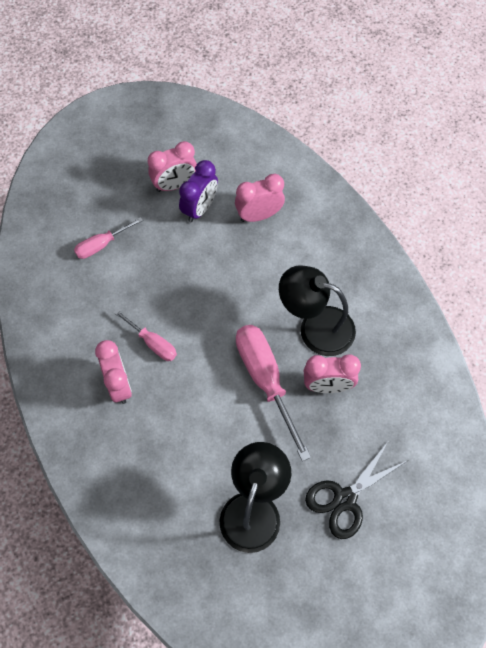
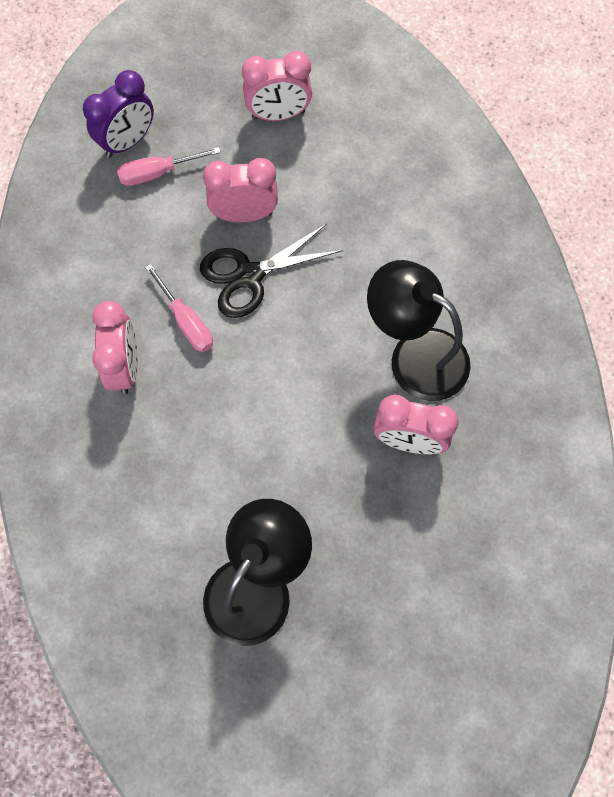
camera: 15 degrees right, 5 degrees up
purple clock [179,160,218,222] -> purple clock moved to [83,70,154,158]
pink clock [235,174,285,222] -> pink clock moved to [203,158,278,222]
pink screwdriver [236,325,311,461] -> none
black scissors [305,442,407,539] -> black scissors moved to [200,224,343,318]

